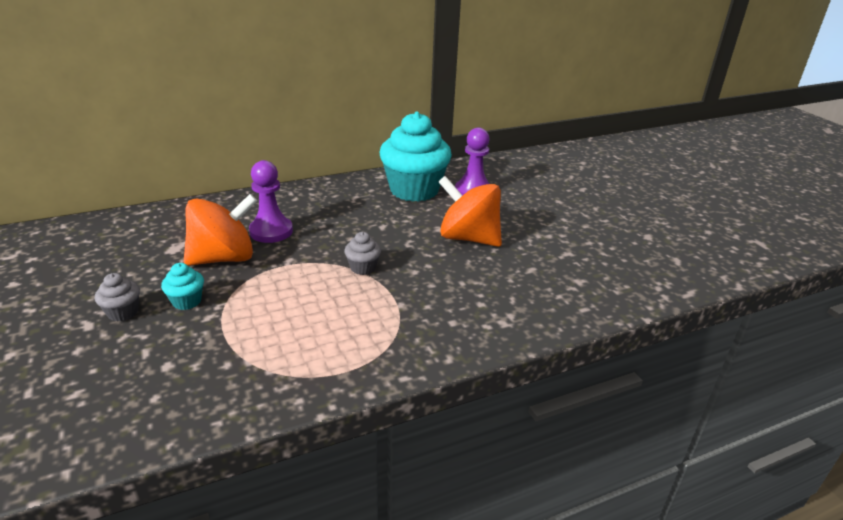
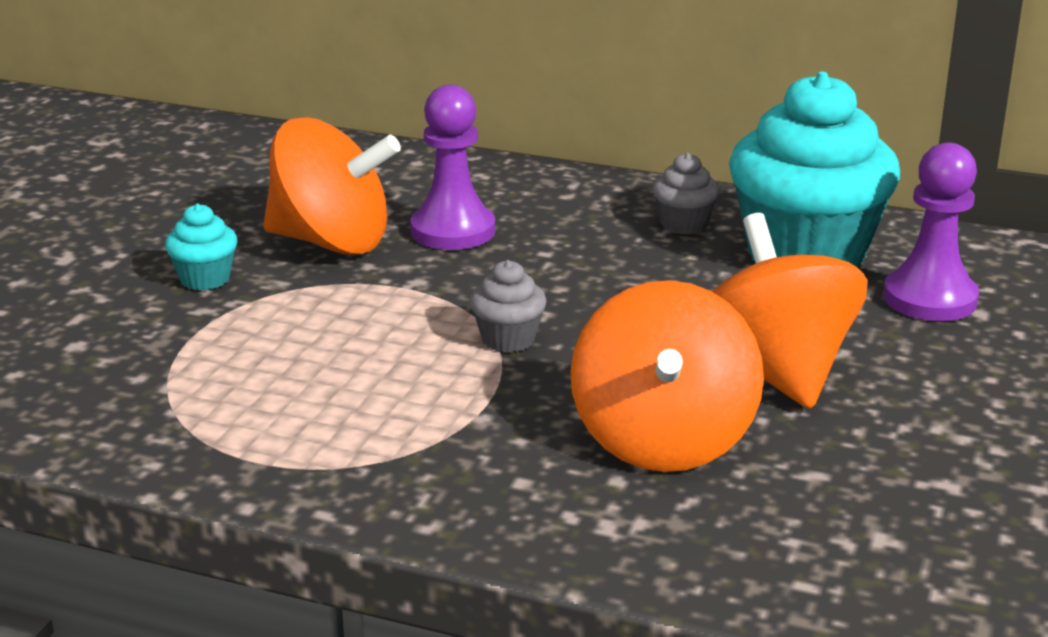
camera: 45 degrees right, 5 degrees down
grey cupcake [95,273,140,322] -> grey cupcake moved to [652,153,719,234]
none -> orange spinning top [570,280,764,472]

